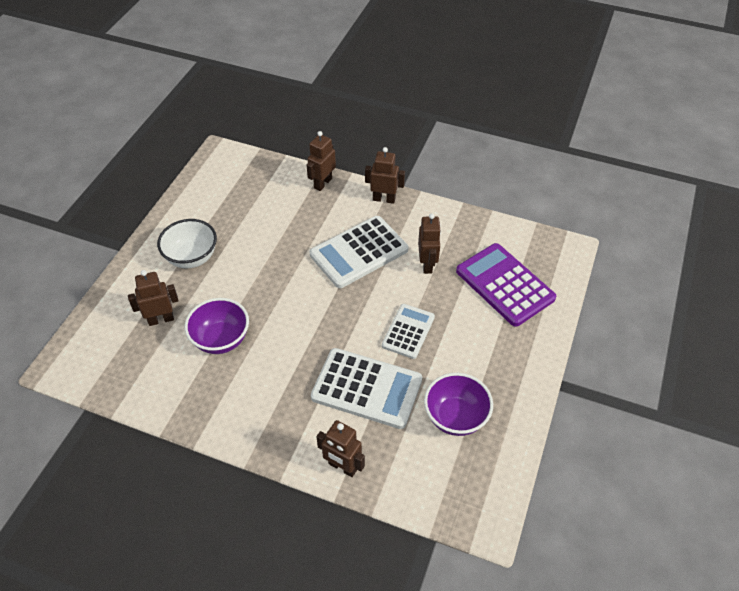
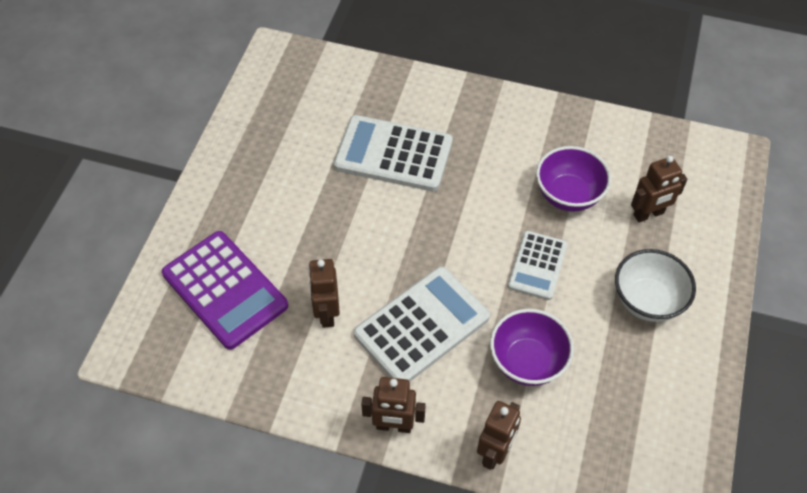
camera: 175 degrees right, 5 degrees up
brown robot [317,420,365,477] -> none
white calculator [382,304,435,359] -> white calculator moved to [508,231,567,300]
purple bowl [424,373,493,436] -> purple bowl moved to [490,309,574,386]

